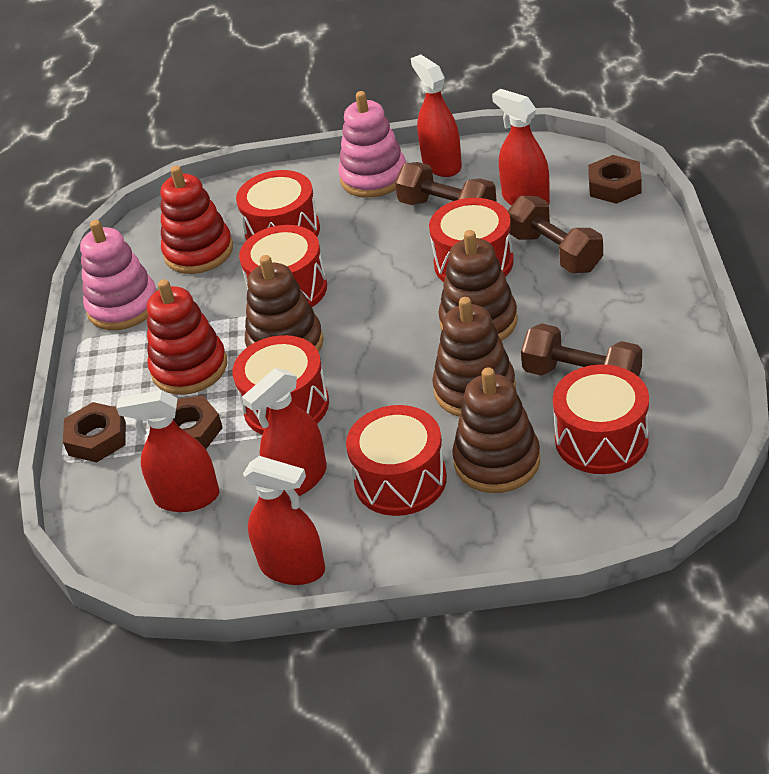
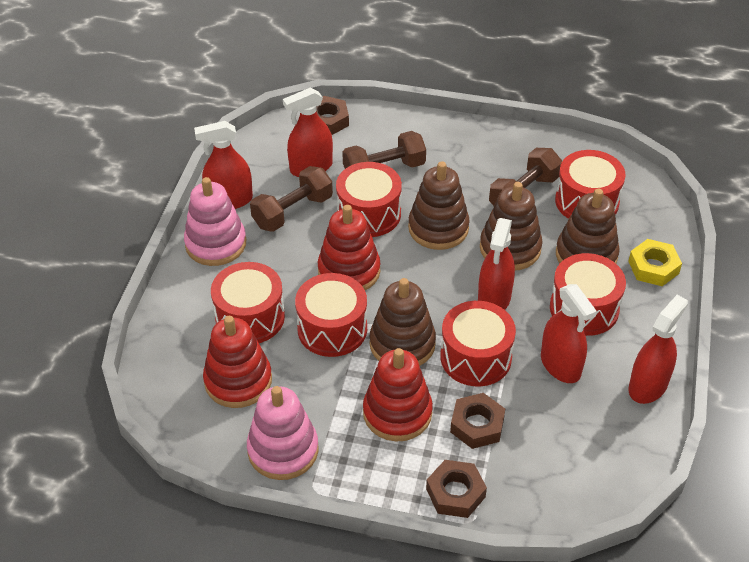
camera: 80 degrees left, 5 degrees up
red spray bottle [116,390,219,512] -> red spray bottle moved to [478,218,515,310]
none -> red stacking toy [318,205,381,290]
none -> yellow nut [628,239,682,286]

